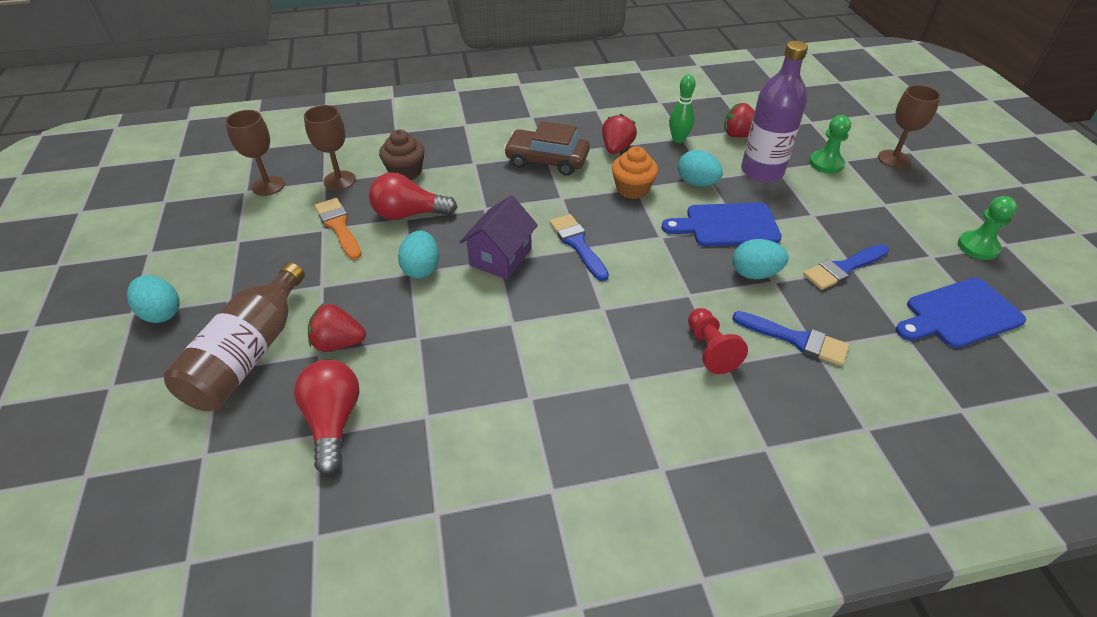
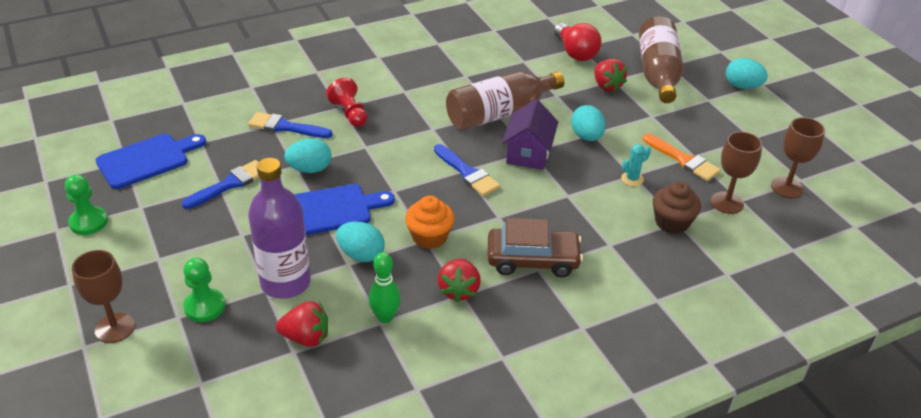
camera: 165 degrees right, 5 degrees down
red strawberry [308,304,366,351] -> red strawberry turned 75 degrees clockwise [594,59,627,92]
red light bulb [369,172,457,220] -> turquoise cactus [621,144,651,186]
none -> brown bottle [446,71,565,130]

